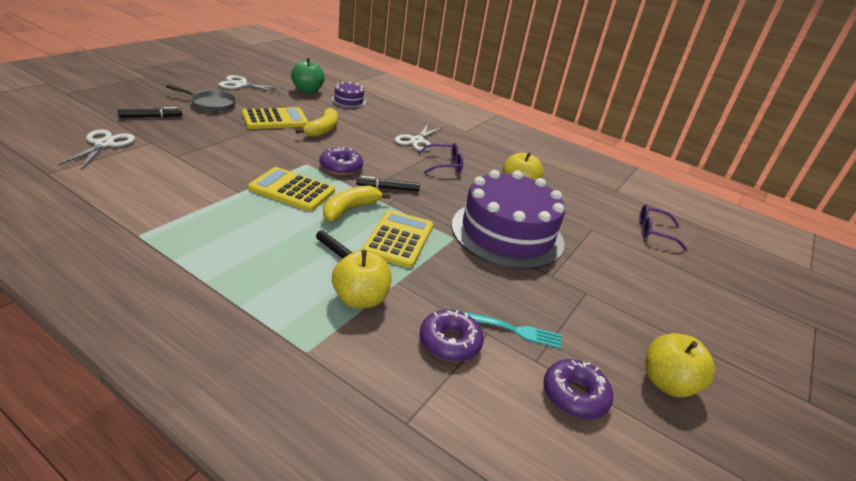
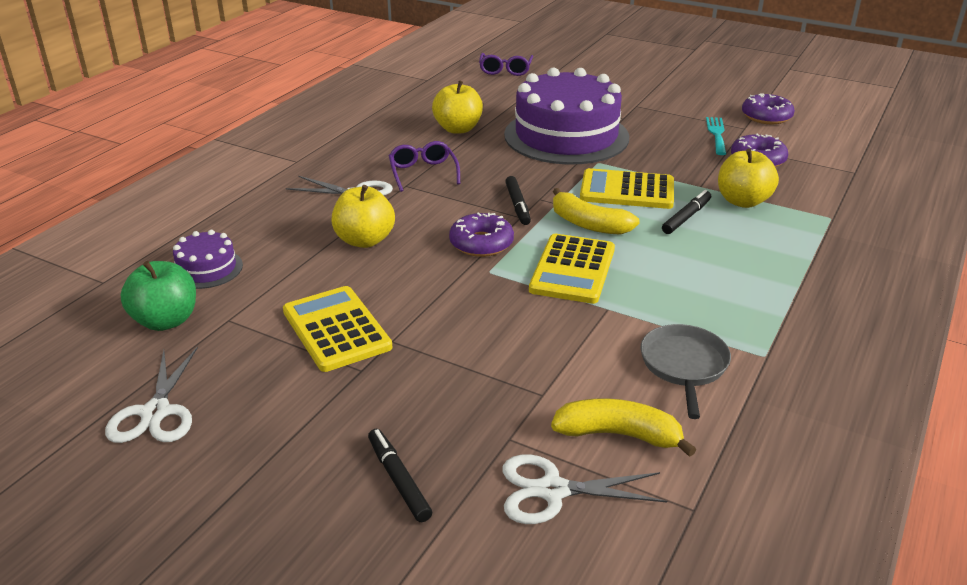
camera: 90 degrees left, 0 degrees up
grey pan [166,85,236,112] -> grey pan moved to [641,324,731,419]
yellow banana [295,108,338,137] -> yellow banana moved to [551,398,696,457]
yellow apple [646,333,715,397] -> yellow apple moved to [331,185,395,248]

